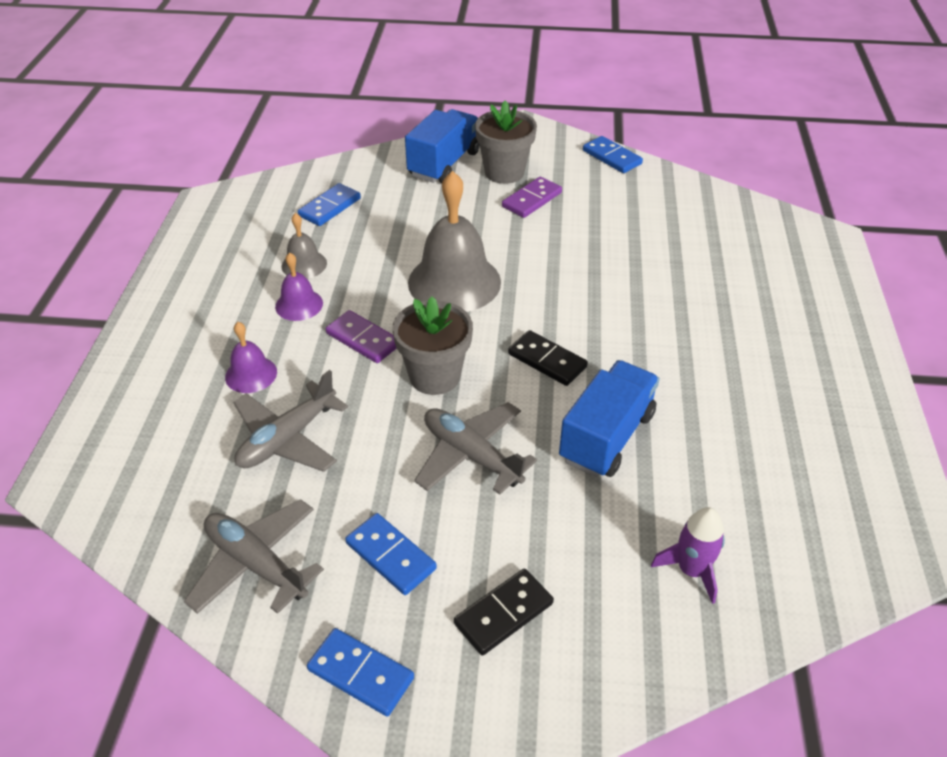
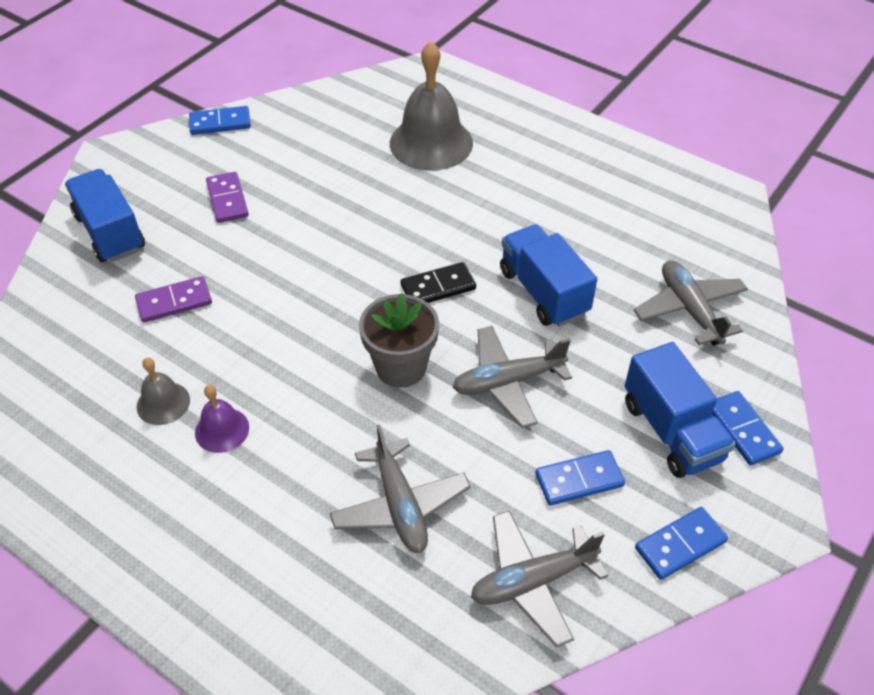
camera: 60 degrees left, 5 degrees up
purple bell [225,322,277,393] -> none
blue domino [298,183,361,226] -> blue domino moved to [712,391,783,465]
purple domino [326,310,397,363] -> purple domino moved to [135,276,212,323]
grey bell [408,171,501,312] -> grey bell moved to [390,41,473,171]
black domino [454,569,554,655] -> blue truck [625,342,736,478]
grey flower pot [475,101,537,184] -> none
purple rocket [651,507,725,604] -> grey plane [634,260,748,346]

